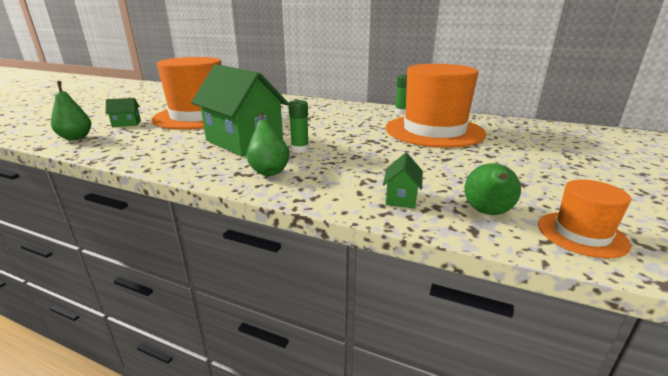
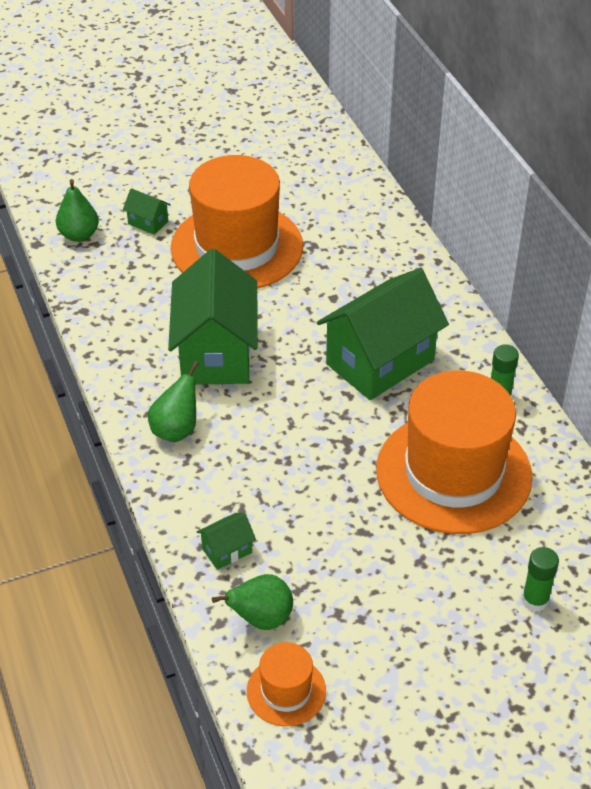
camera: 45 degrees right, 20 degrees up
green glue stick [288,100,309,153] -> green glue stick moved to [522,547,559,612]
none -> green house [317,268,449,400]

